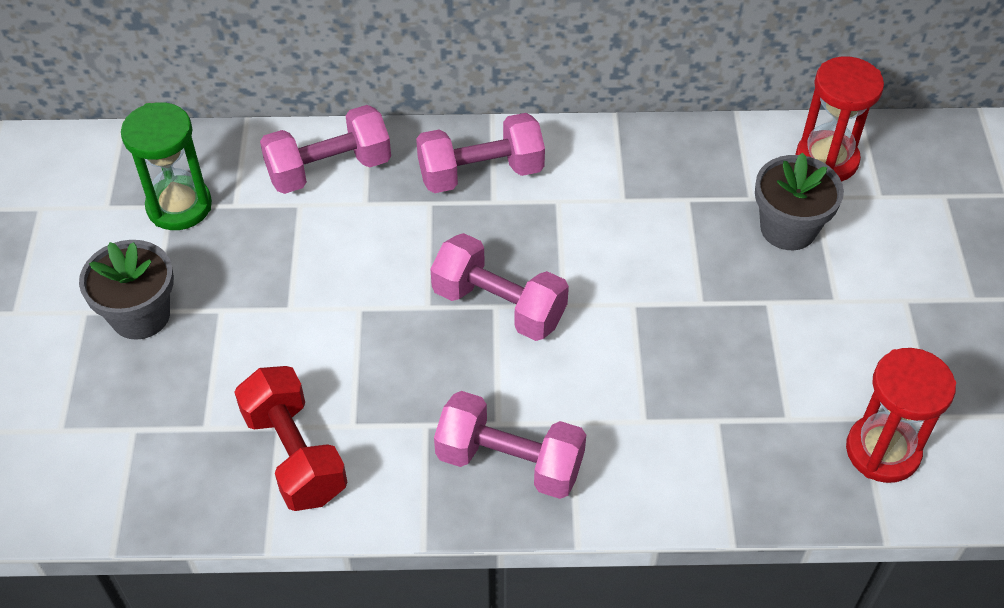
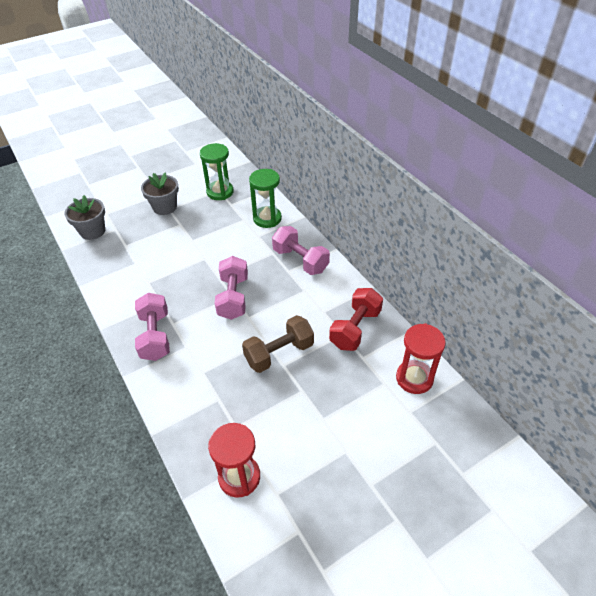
camera: 60 degrees right, 5 degrees down
red dumbbell [234,366,347,511] -> red dumbbell moved to [329,288,383,351]
pink dumbbell [260,105,391,194] -> green hourglass [249,169,282,228]
grey flower pot [755,152,844,250] -> grey flower pot moved to [64,195,105,240]
none -> brown dumbbell [242,315,314,373]

